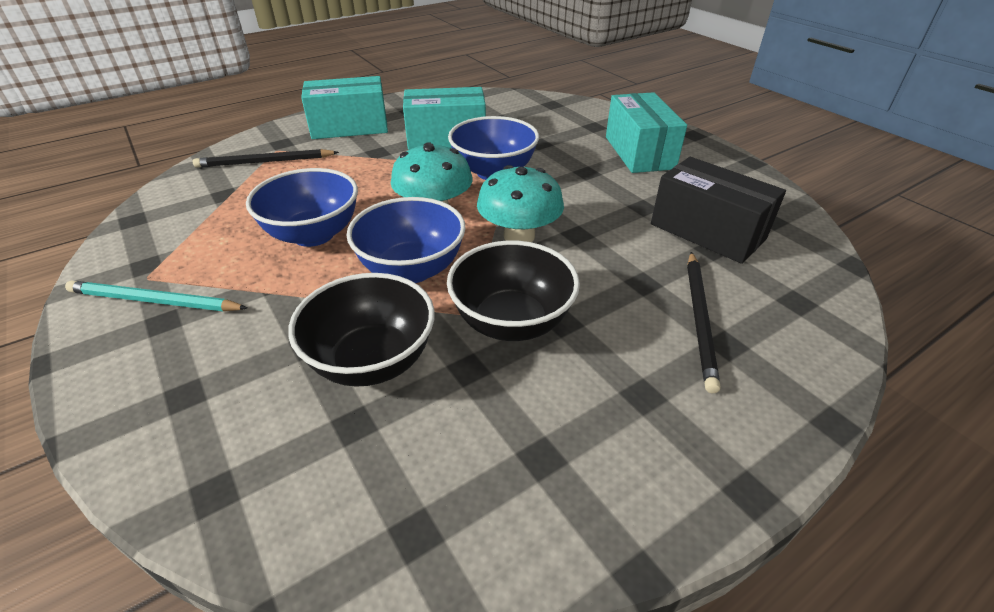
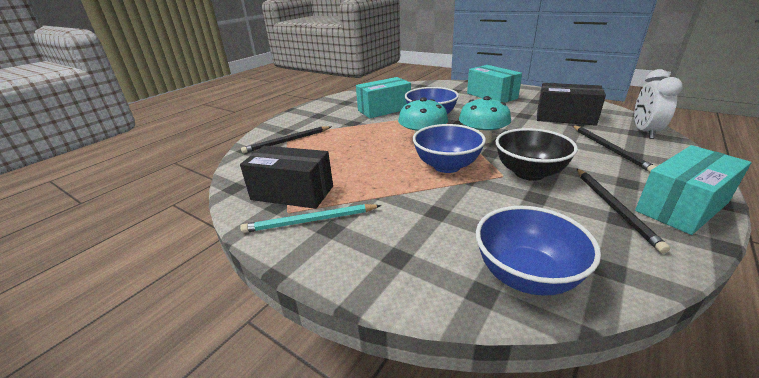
camera: 20 degrees left, 10 degrees down
blue bowl [246,168,358,247] -> blue bowl moved to [476,206,601,296]
black bowl [288,273,435,387] -> none
turquoise box [301,76,388,139] -> turquoise box moved to [635,145,751,235]
none -> black box [240,146,333,209]
none -> black pencil [576,168,670,253]
none -> white clock [634,69,683,139]

